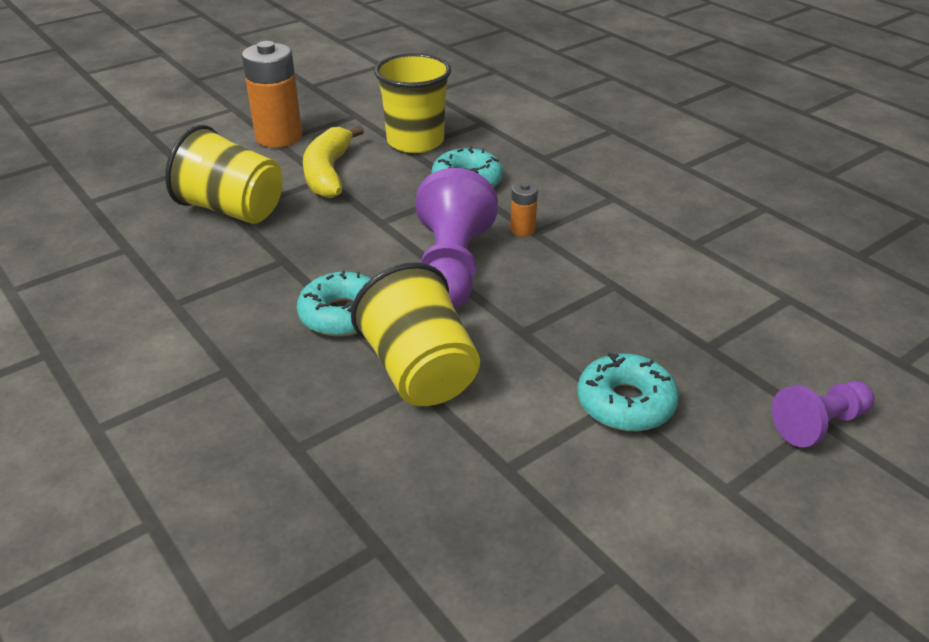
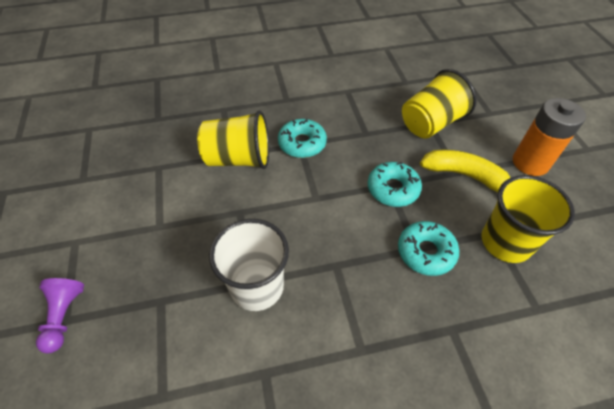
camera: 115 degrees right, 15 degrees up
purple pawn [415,168,498,309] -> none
orange battery [510,182,538,237] -> none
turquoise donut [577,353,679,431] -> turquoise donut moved to [368,162,422,207]
none -> white cup [209,219,289,311]

